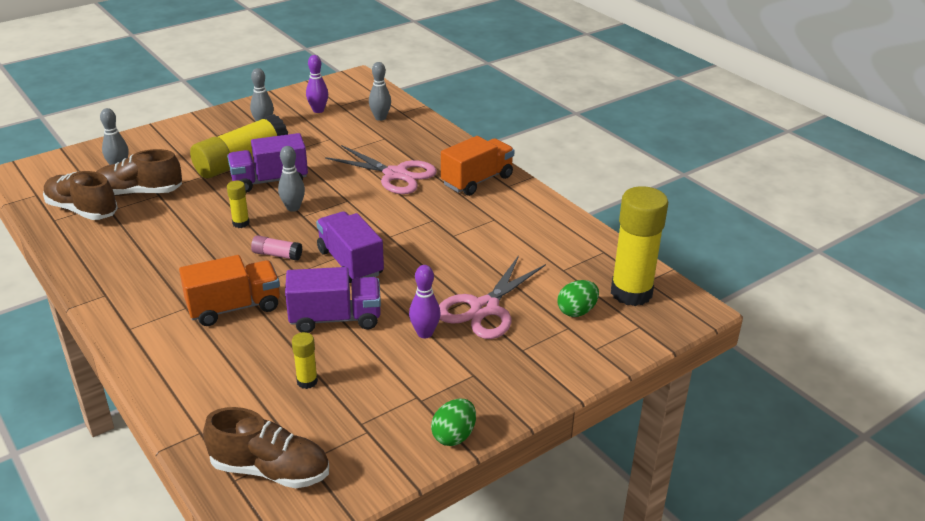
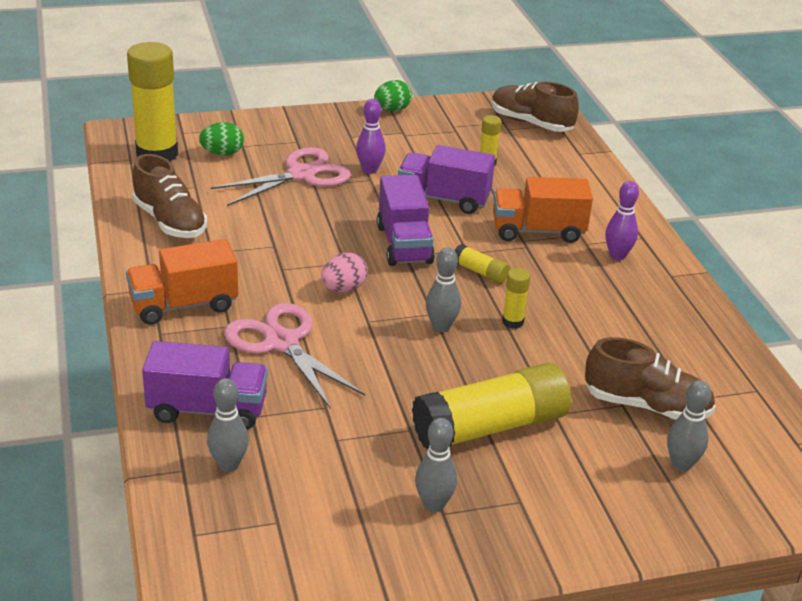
camera: 160 degrees left, 0 degrees up
brown shoe [43,171,118,220] -> brown shoe moved to [132,154,207,238]
purple truck [227,133,308,193] -> purple truck moved to [142,341,268,429]
pink glue stick [251,235,302,261] -> yellow glue stick [455,244,510,283]
purple bowling pin [306,55,328,113] -> purple bowling pin moved to [605,181,639,260]
none -> pink egg [321,253,367,292]

